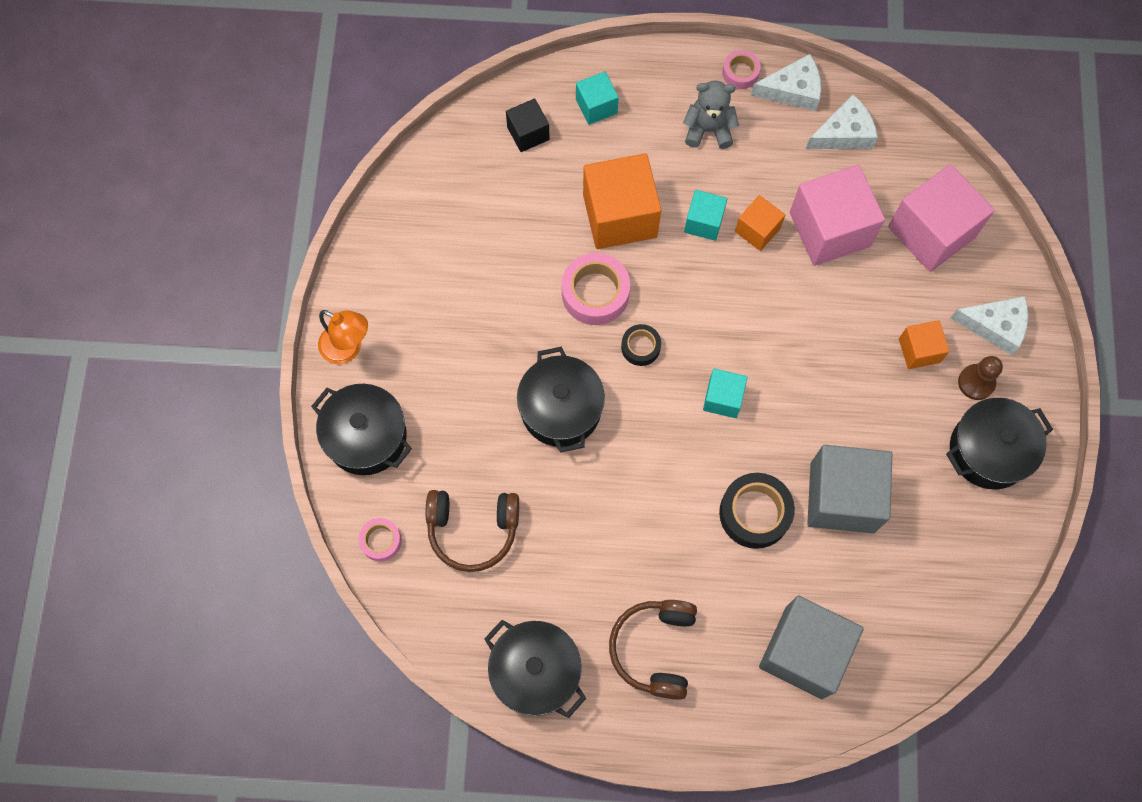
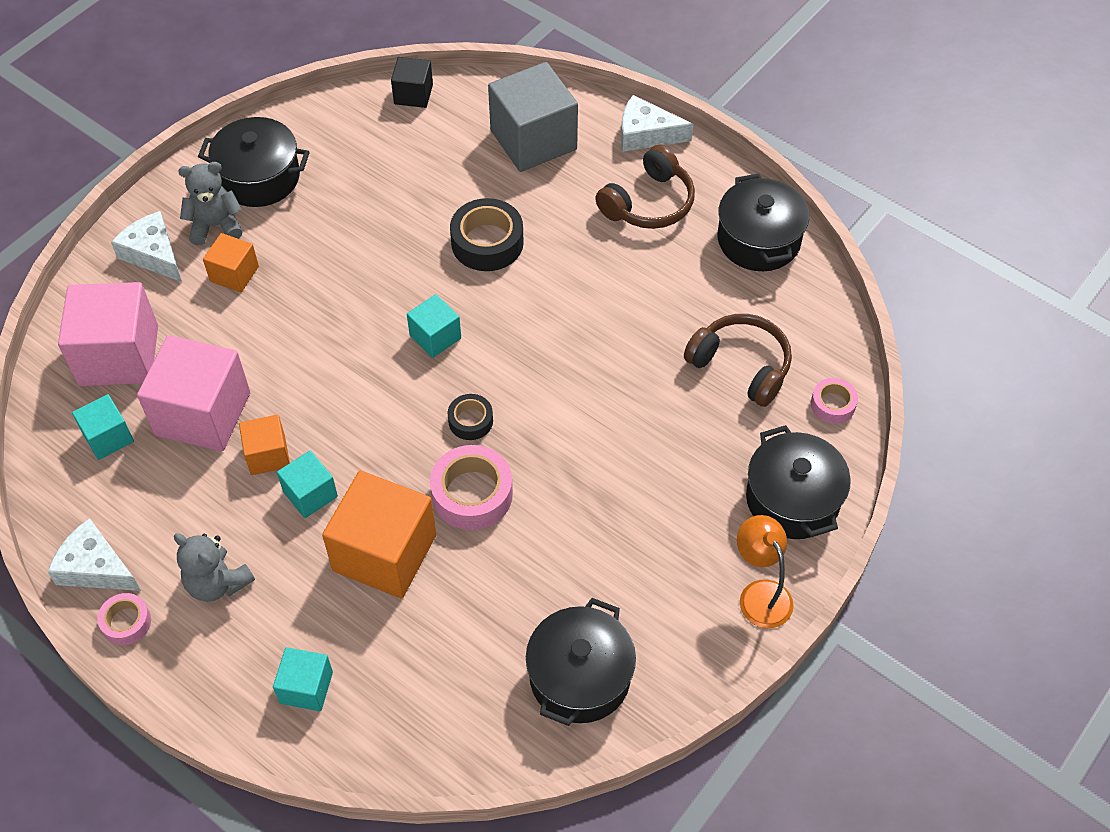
camera: 145 degrees left, 15 degrees down
black cube [506,99,550,152] -> black cube moved to [391,57,433,108]
black pot [517,347,605,453] -> black pot moved to [526,598,636,726]
white cheese [806,95,878,149] -> white cheese moved to [621,95,693,152]
grey cube [807,445,892,533] -> none
brown pawn [958,356,1003,400] -> grey teddy bear [178,162,242,245]
none -> turquoise cube [72,394,134,460]

